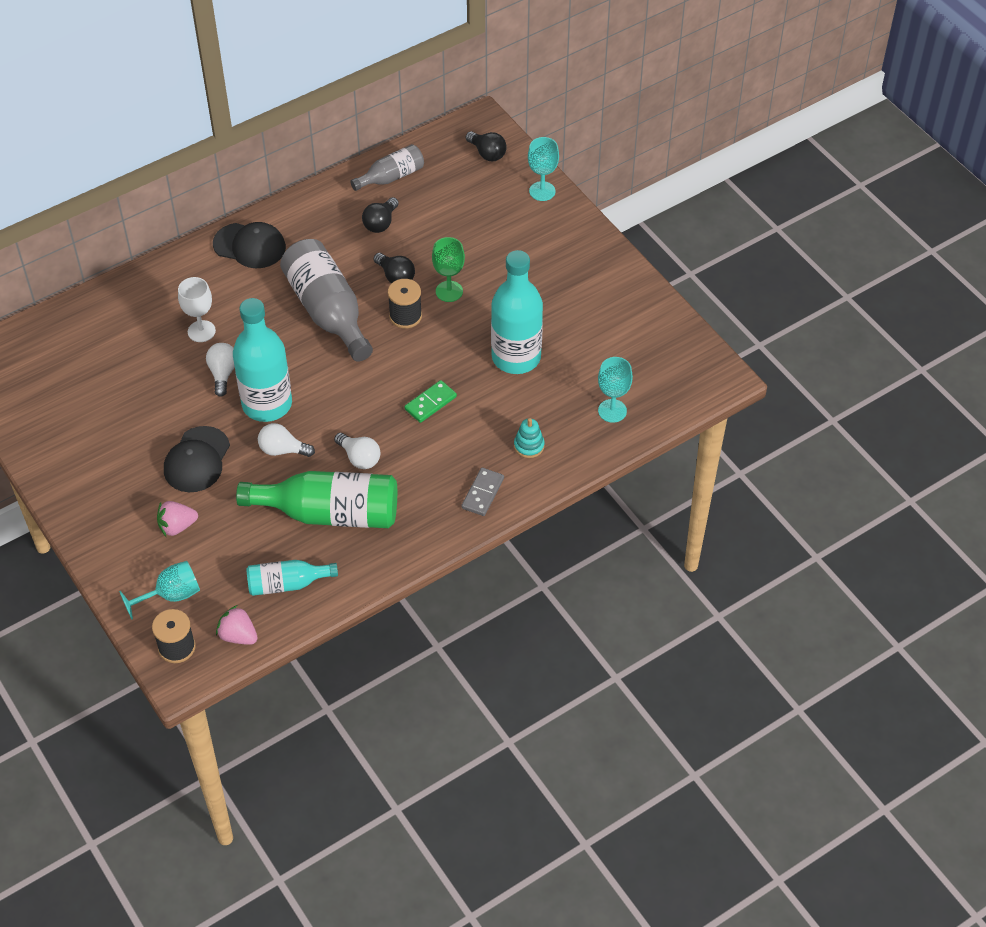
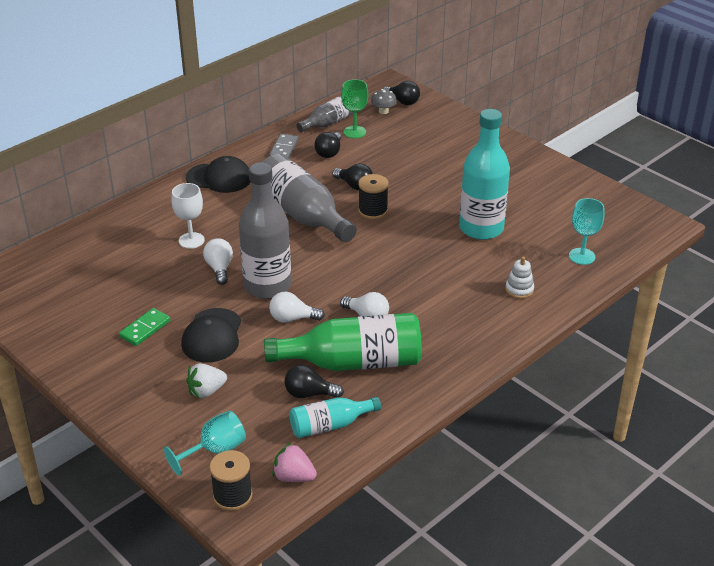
camera: 10 degrees left, 15 degrees down
pink strawberry [157,501,198,536] -> white strawberry [186,363,227,399]
turquoise bottle [233,298,292,422] -> grey bottle [239,162,291,299]
green domino [404,380,457,423] -> green domino moved to [119,308,170,346]
green goblet [432,237,465,302] -> green goblet moved to [341,79,368,138]
grey domino [461,468,504,516] -> grey domino moved to [269,134,299,158]
turquoise stacking toy [514,418,545,458] -> white stacking toy [505,256,534,299]
turquoise goblet [528,137,559,201] -> none
none -> black light bulb [284,365,344,398]
none -> grey mushroom [371,89,397,114]

